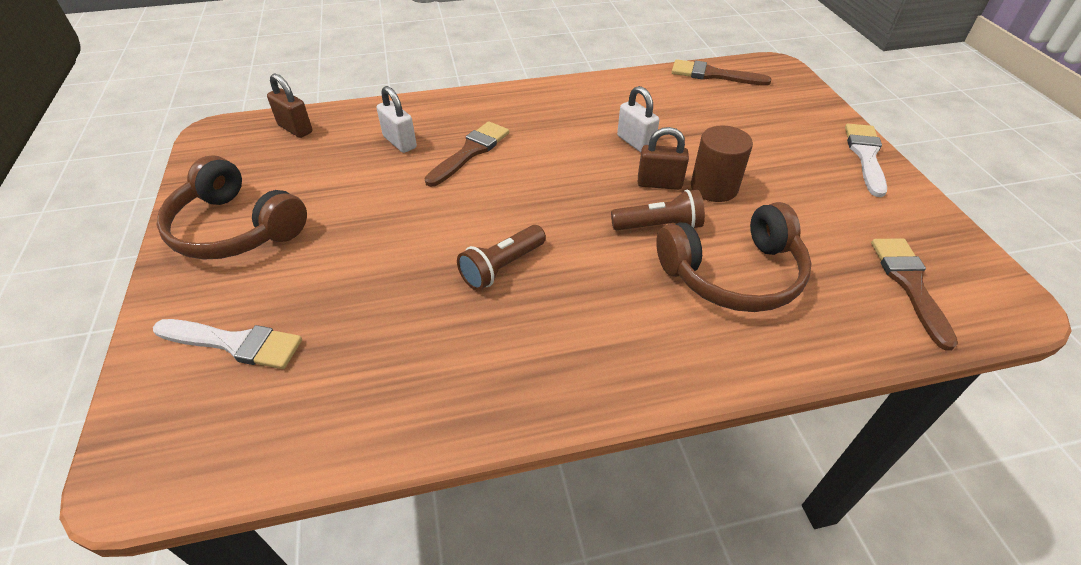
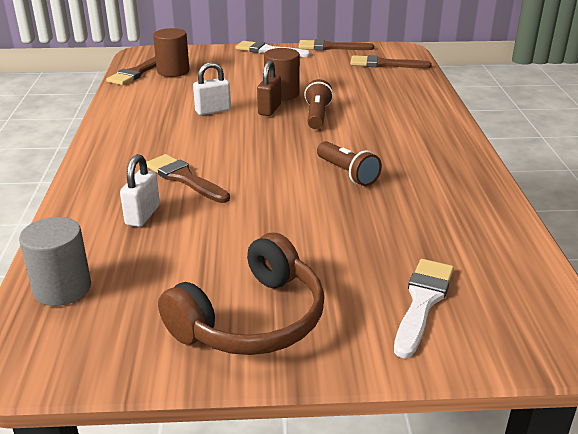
camera: 80 degrees left, 15 degrees down
brown padlock [267,73,312,138] -> grey cylinder [19,217,91,306]
white padlock [377,86,417,153] -> white padlock turned 45 degrees counterclockwise [120,154,160,227]
brown headphones [656,202,812,312] -> none
none -> brown cylinder [153,28,189,77]
none -> brown brush [299,39,374,50]

